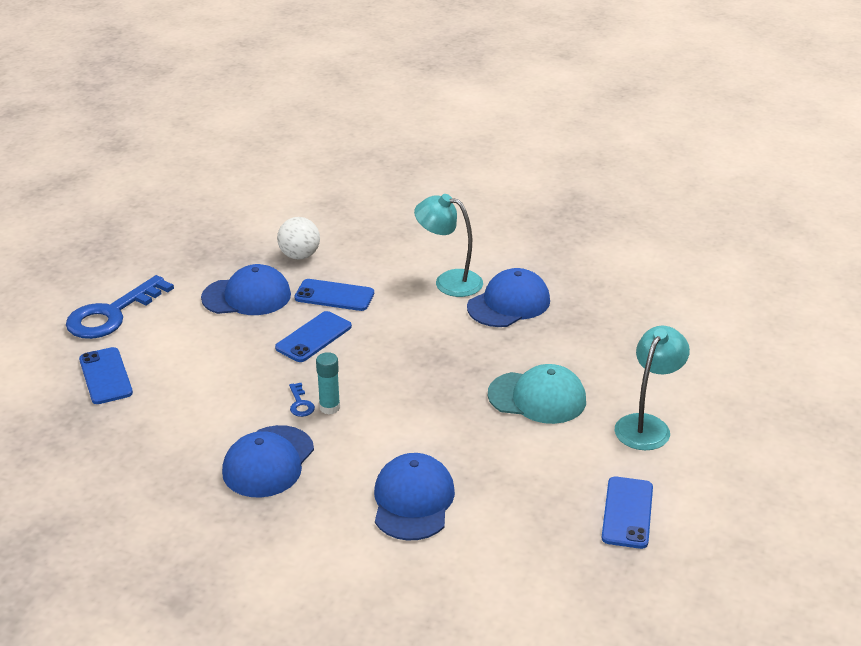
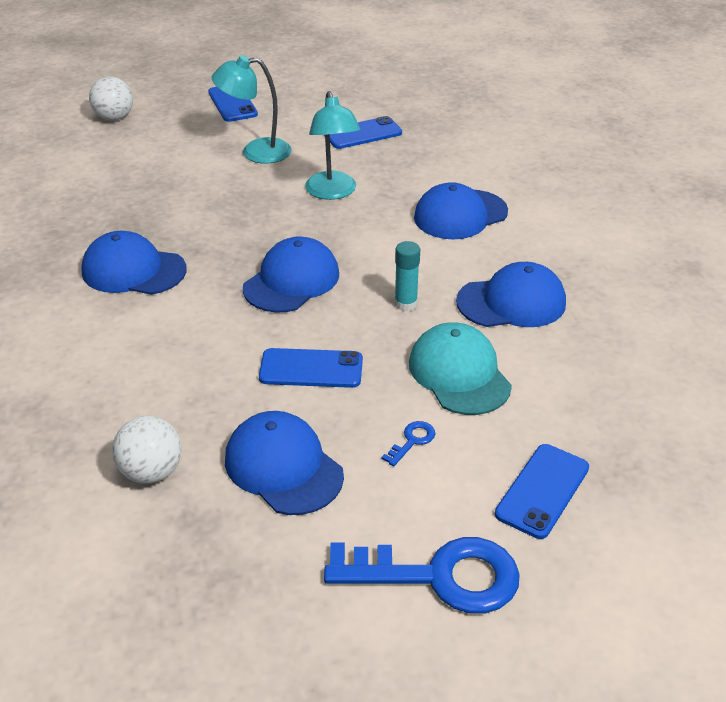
camera: 125 degrees left, 5 degrees up
blue key [289,383,315,417] -> blue key moved to [382,421,436,466]
blue phone [294,279,374,311] -> blue phone moved to [208,87,258,122]
turquoise lamp [414,194,483,297] -> turquoise lamp moved to [305,91,360,200]
turquoise cap [488,364,586,424] -> turquoise cap moved to [409,322,512,415]
none -> white ball [89,76,133,121]
none -> blue cap [243,237,339,313]

